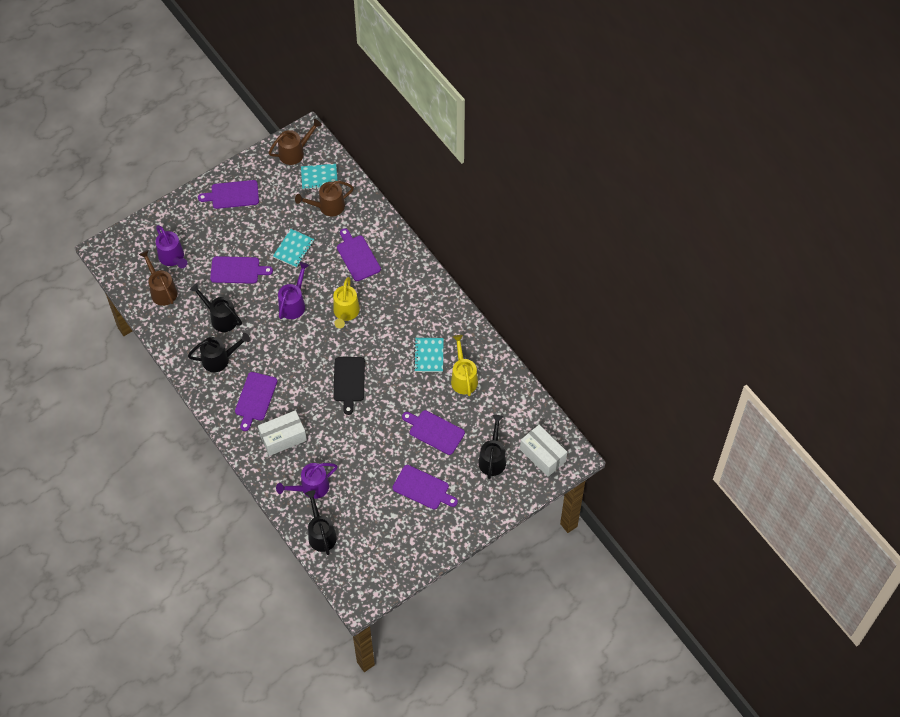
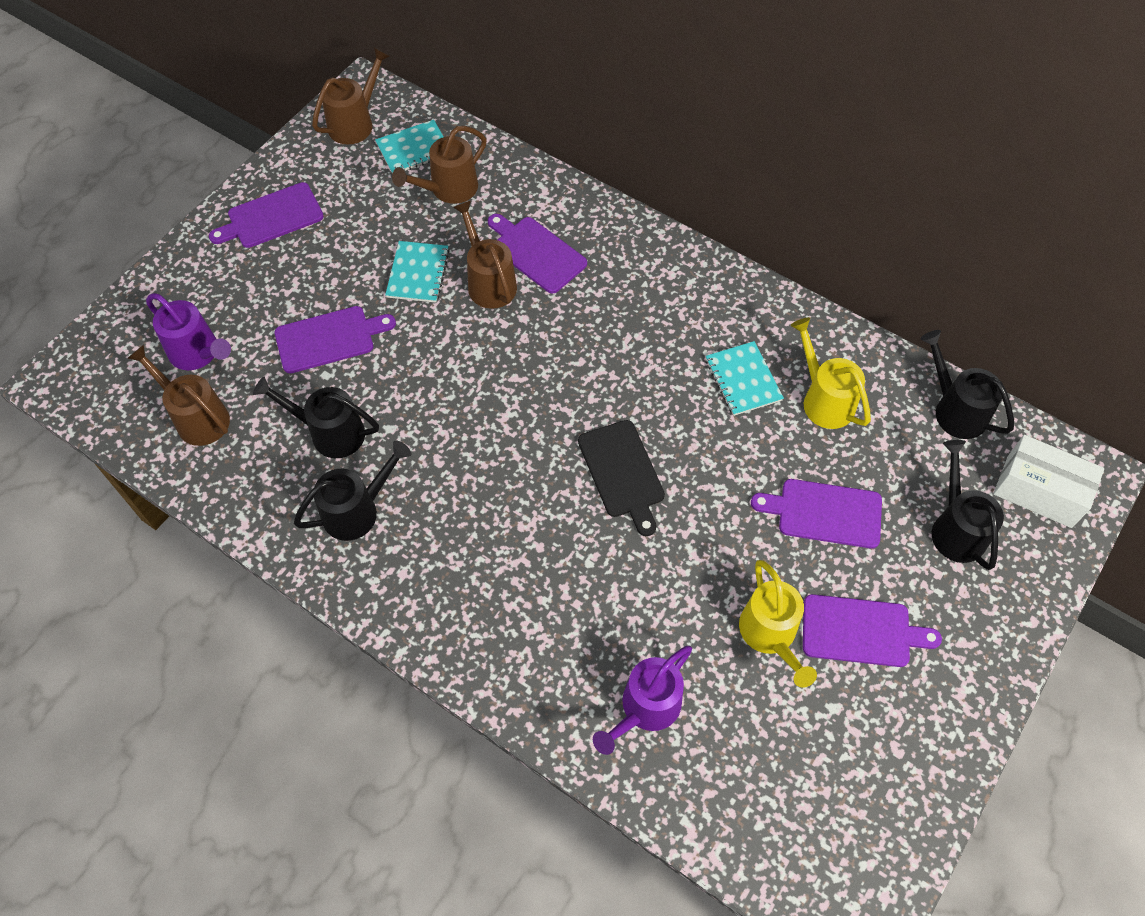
camera: 20 degrees left, 0 degrees up
purple cutting board [235,372,277,431] -> none
white box [258,410,307,456] -> none
purple watering can [278,262,309,319] -> none
black watering can [305,490,337,555] -> black watering can moved to [920,330,1014,439]
yellow watering can [333,277,360,328] -> yellow watering can moved to [739,560,817,688]
none -> brown watering can [453,201,517,309]

